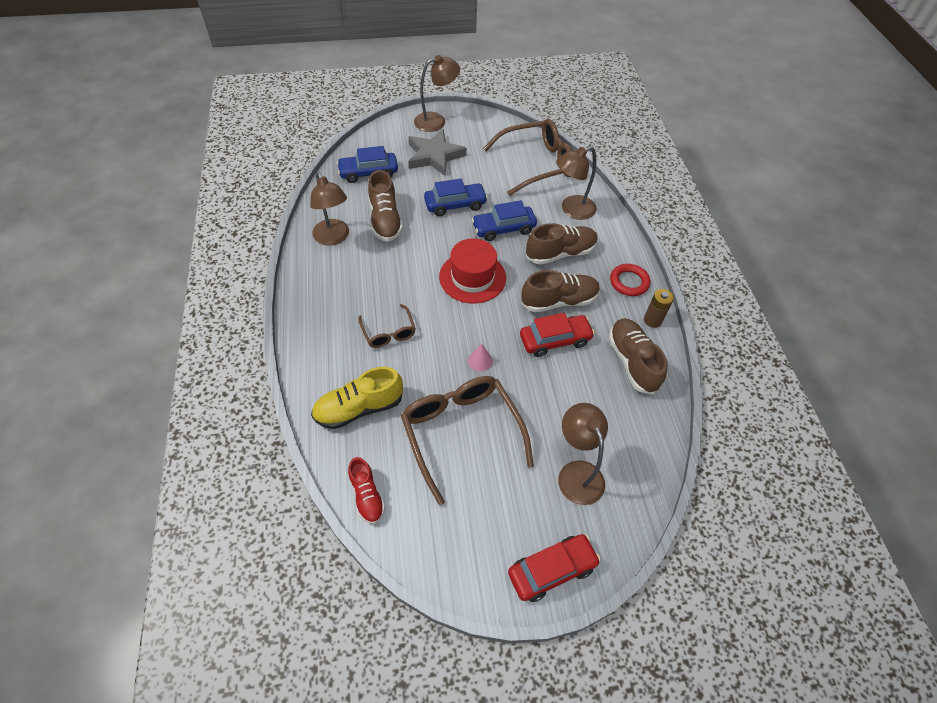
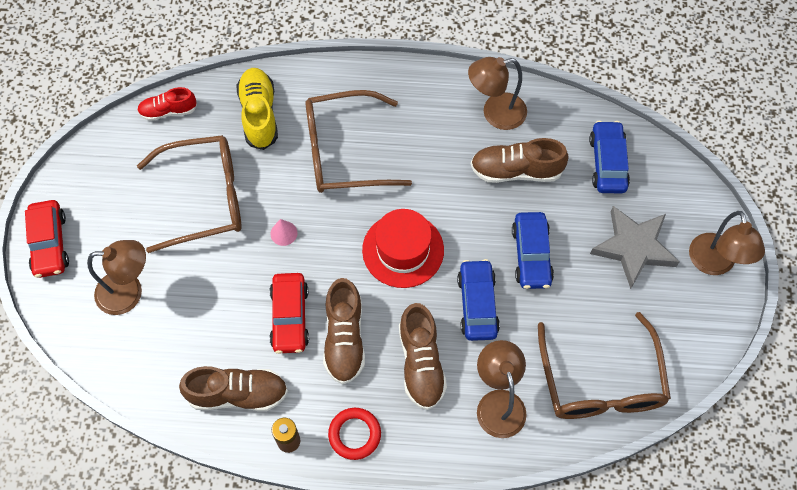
camera: 105 degrees right, 10 degrees up
brown glasses [358,304,416,348] -> brown glasses [305,90,412,193], size x1.94

